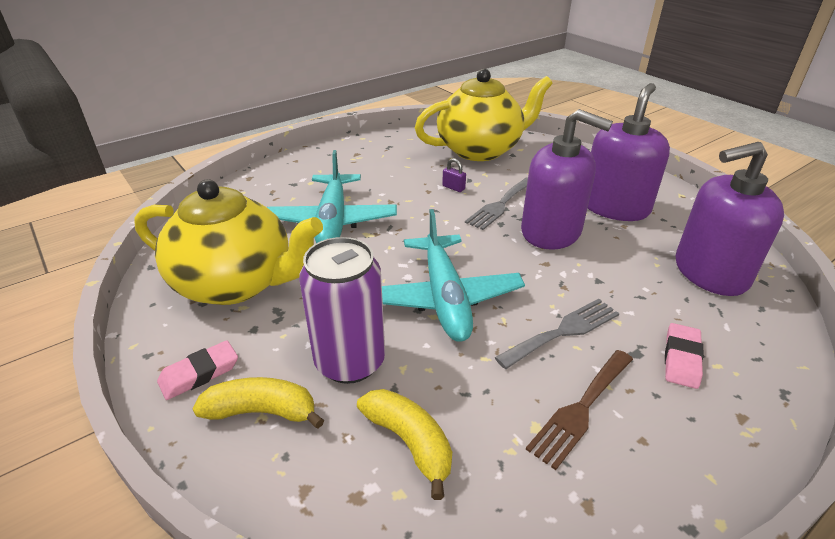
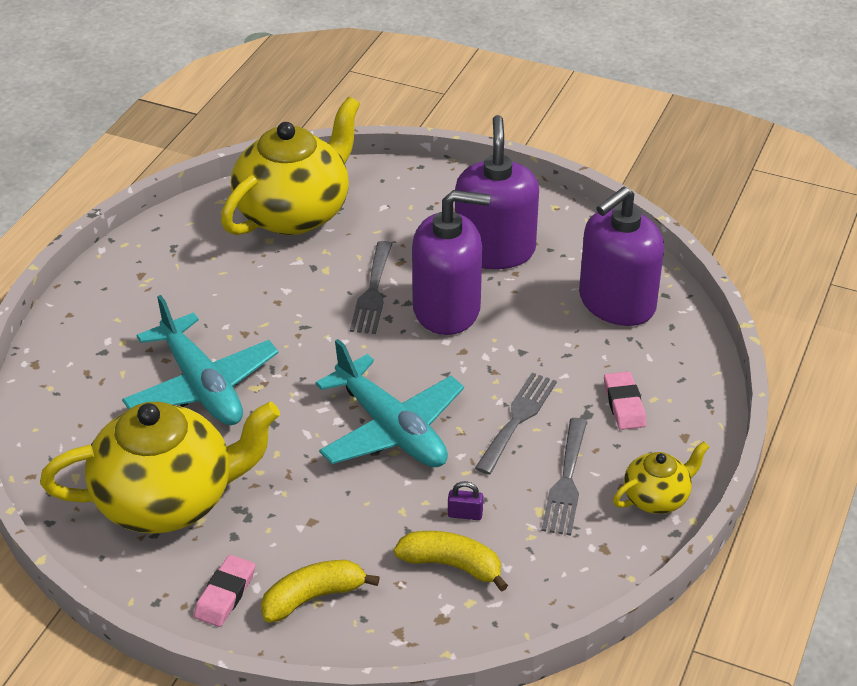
camera: 30 degrees left, 5 degrees up
purple can [299,237,385,384] -> none
purple padlock [442,158,466,192] -> purple padlock moved to [448,481,483,520]
brown fork [526,350,633,470] -> grey fork [541,418,587,536]
none -> yellow teapot [613,441,709,514]

